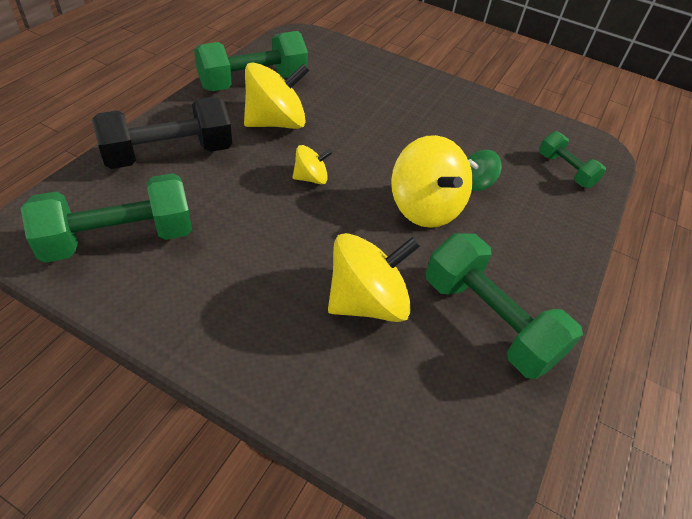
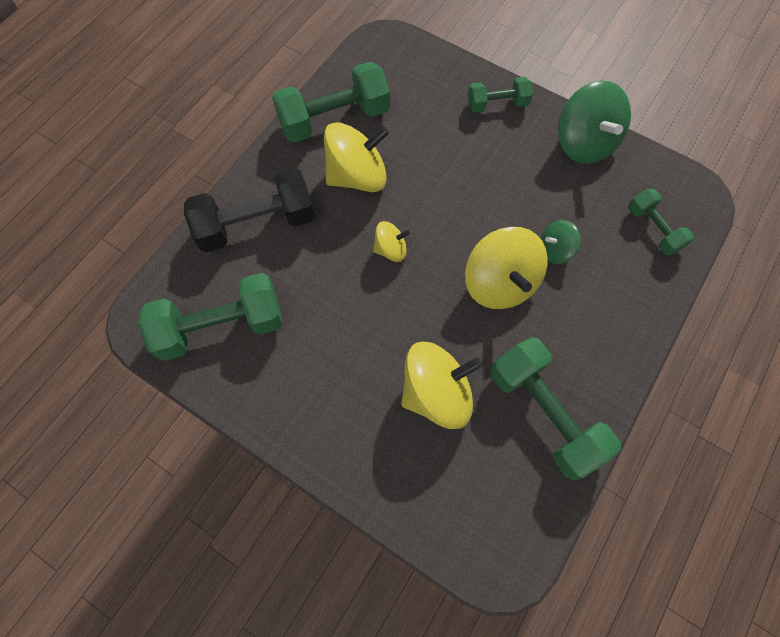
camera: 10 degrees right, 20 degrees up
none -> green dumbbell [468,77,533,113]
none -> green spinning top [558,80,631,164]

